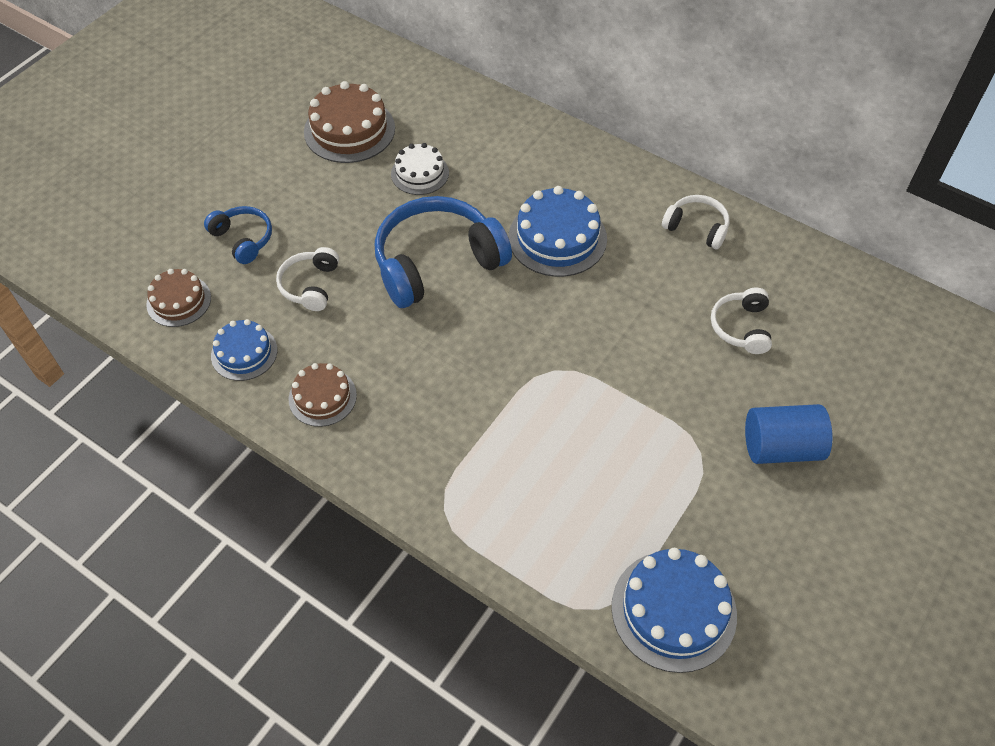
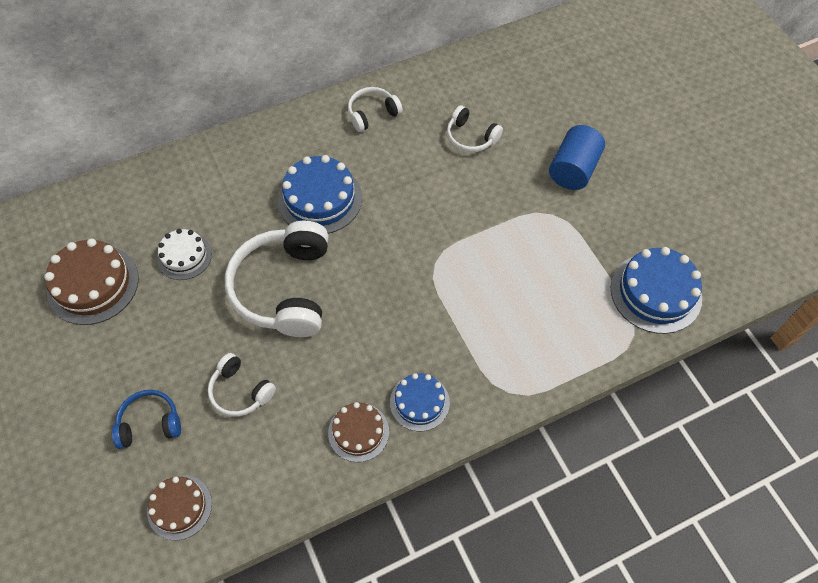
camera: 60 degrees left, 5 degrees up
blue cake [211,319,278,381] -> blue cake moved to [390,373,450,431]
blue headphones [375,196,512,308] -> white headphones [225,220,329,337]

